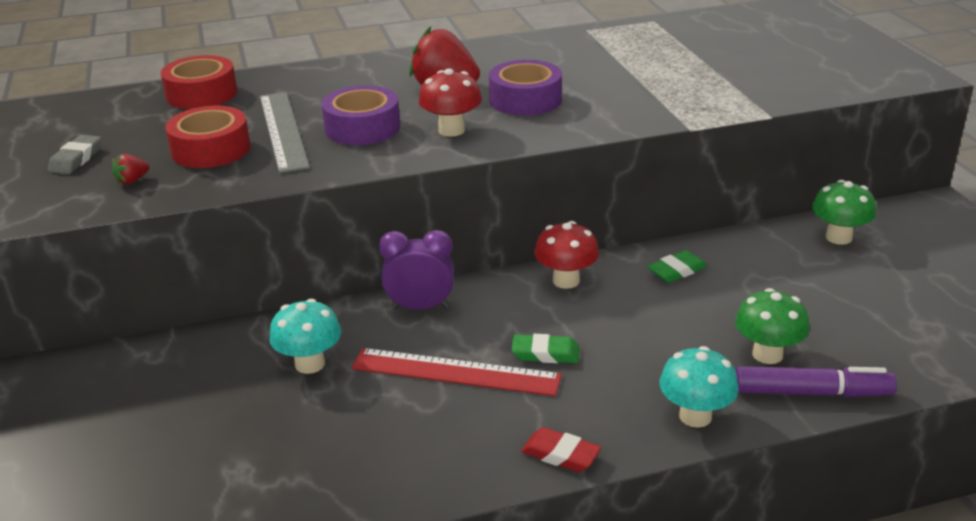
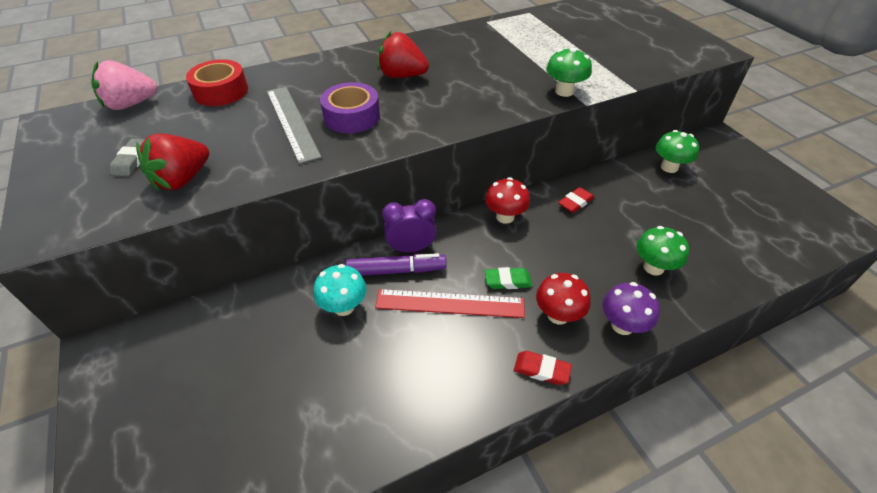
camera: 10 degrees left, 15 degrees up
red strawberry [112,154,149,185] -> red strawberry [136,133,209,191], size x2.27
red tape [165,106,251,168] -> none
red mushroom [418,68,482,137] -> red mushroom moved to [536,273,591,325]
purple tape [489,60,562,116] -> none
green eraser [647,250,707,283] -> red eraser [558,187,594,213]
turquoise mushroom [659,346,739,428] -> purple mushroom [602,282,660,335]
purple marker [736,366,897,397] -> purple marker moved to [346,253,447,276]
none -> pink strawberry [91,60,158,110]
none -> green mushroom [546,48,592,97]

